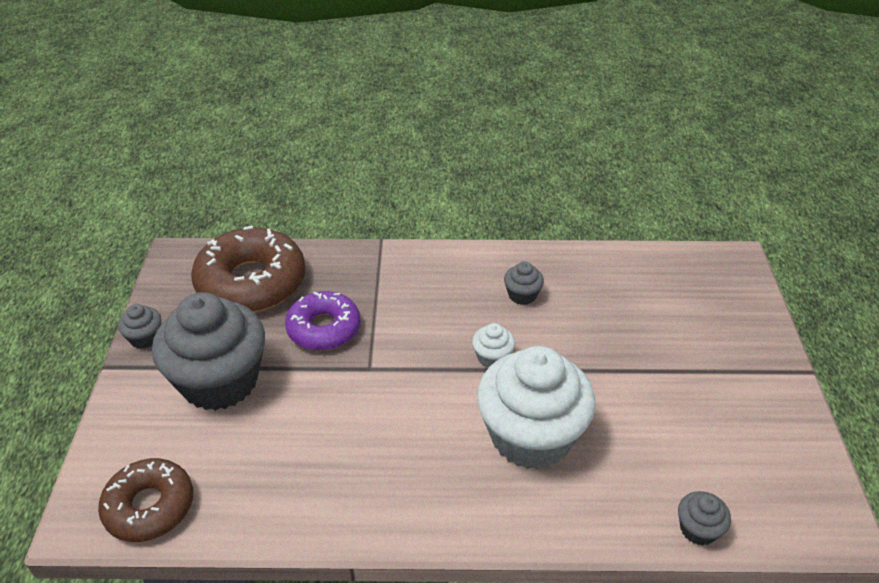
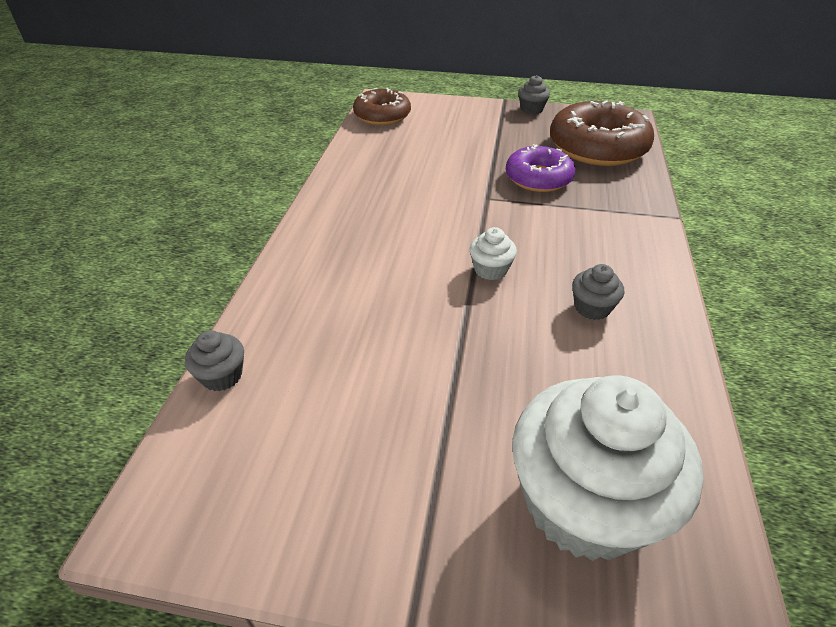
camera: 100 degrees right, 0 degrees up
grey cupcake [152,292,265,411] -> none
white cupcake [477,346,596,469] -> white cupcake moved to [512,375,703,561]

